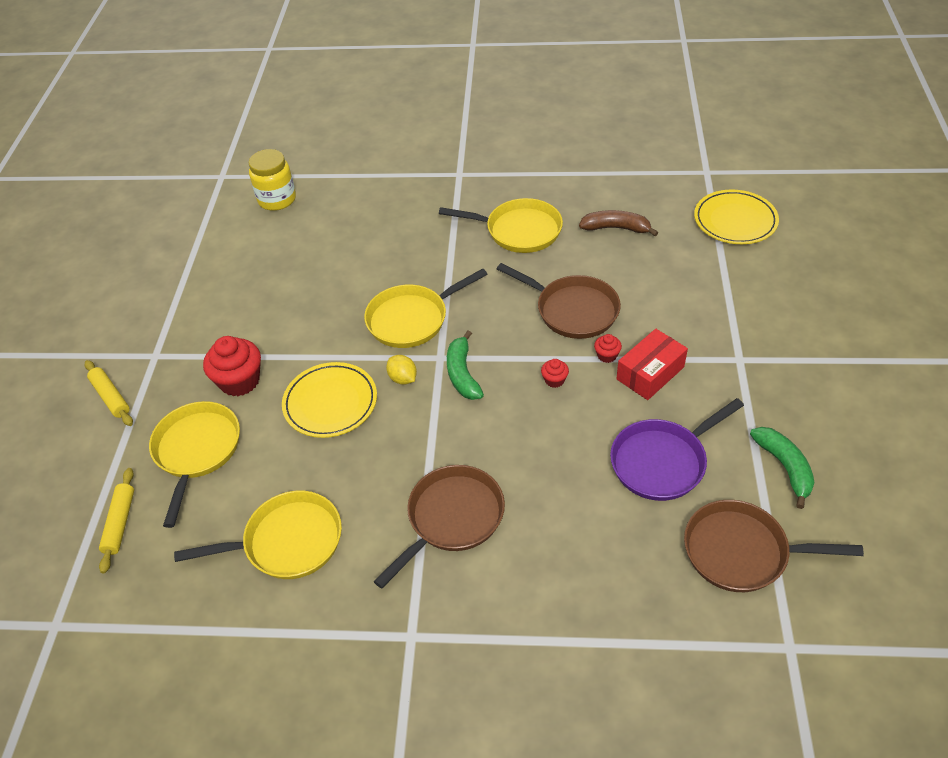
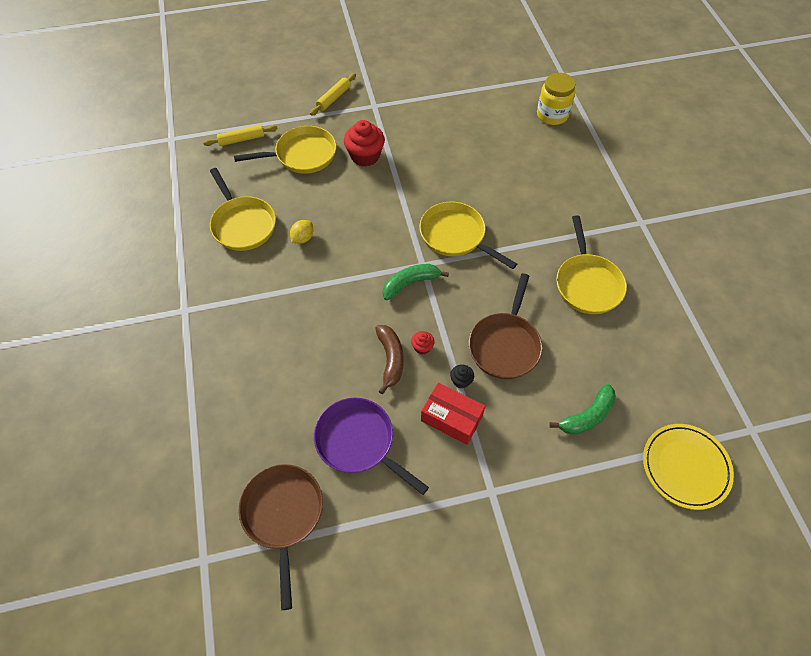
camera: 70 degrees right, 10 degrees up
yellow plate [282,362,377,438] -> none
brown pan [373,465,505,589] -> none
yellow lemon [386,355,417,385] -> yellow lemon moved to [290,220,313,244]
brown banana [579,210,658,236] -> brown banana moved to [375,325,404,394]
red cupcake [594,334,622,363] -> black cupcake [450,364,474,389]
green banana [750,427,815,509] -> green banana moved to [549,384,616,435]

